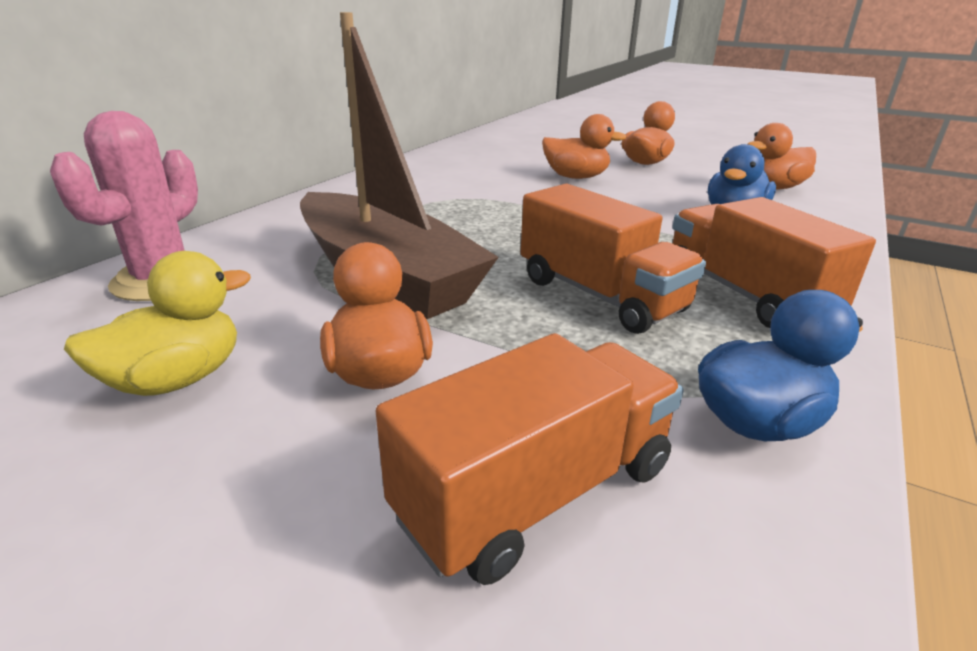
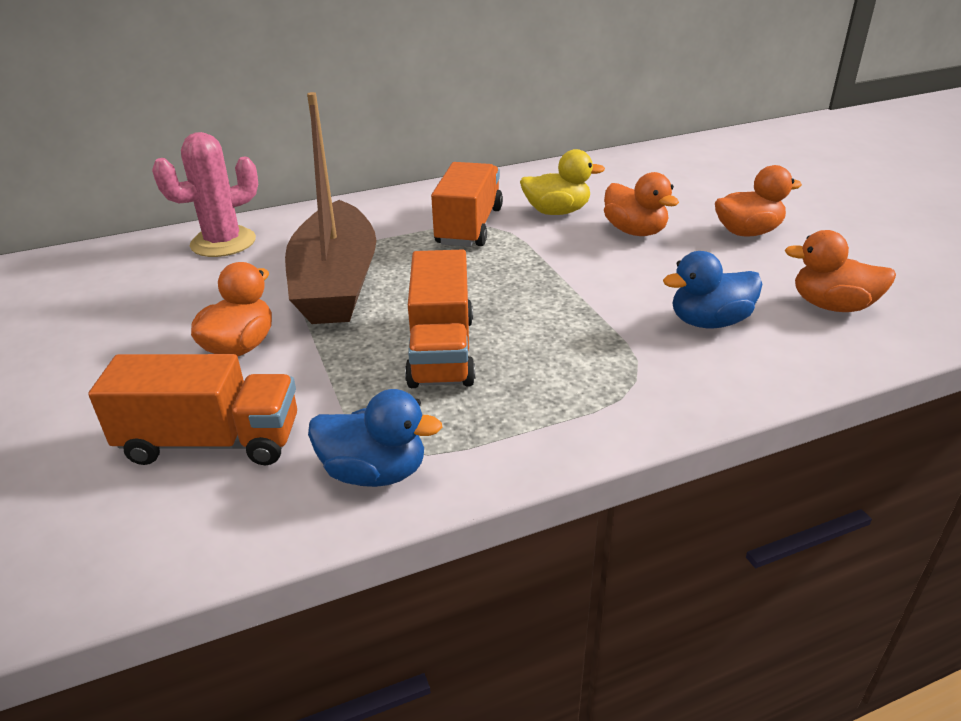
camera: 40 degrees right, 5 degrees up
yellow duck [64,251,251,396] -> yellow duck moved to [520,149,605,215]
orange truck [672,197,876,328] -> orange truck moved to [431,162,503,247]

